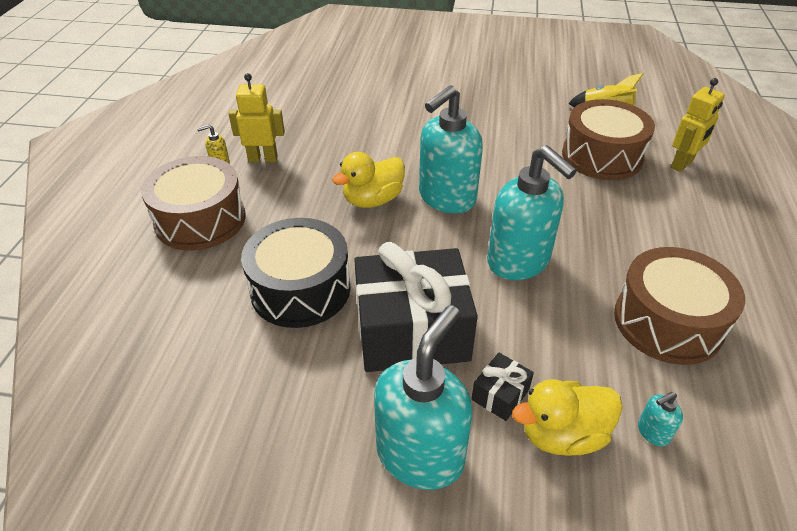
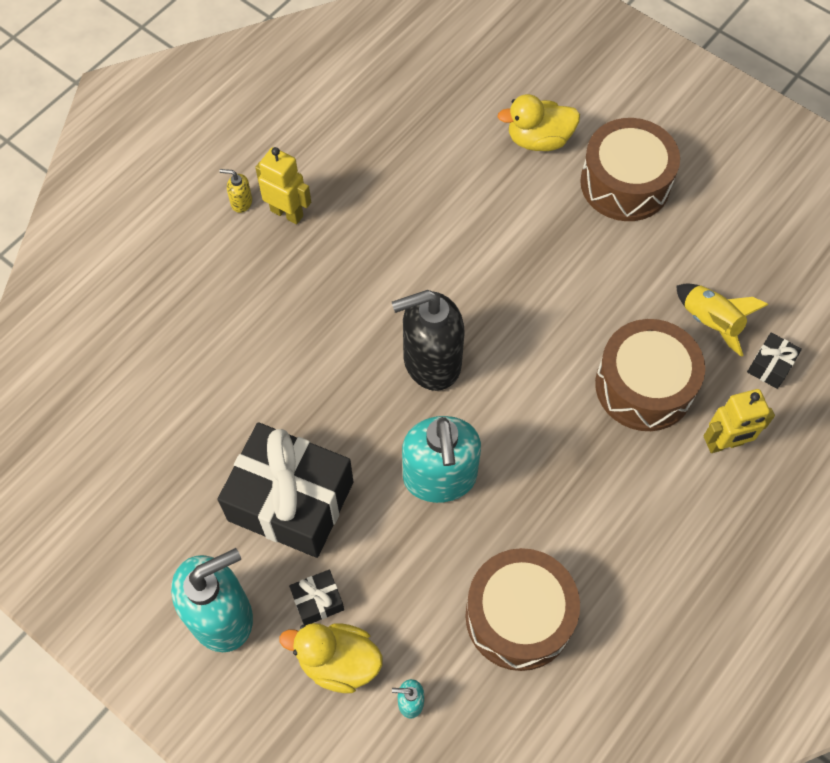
camera: 30 degrees right, 20 degrees up
brown drum [141,156,246,251] -> brown drum moved to [580,118,680,221]
black drum [241,218,351,328] -> none
yellow duck [332,152,405,208] -> yellow duck moved to [497,94,580,151]
turquoise soap dispenser [419,85,483,214] -> black soap dispenser [392,290,465,391]
none -> black gift [747,332,802,389]

